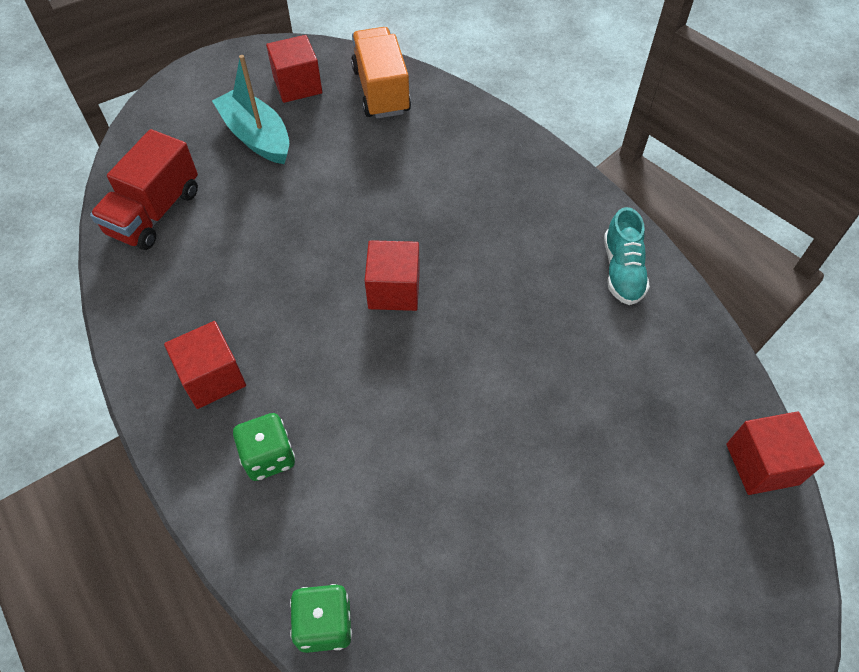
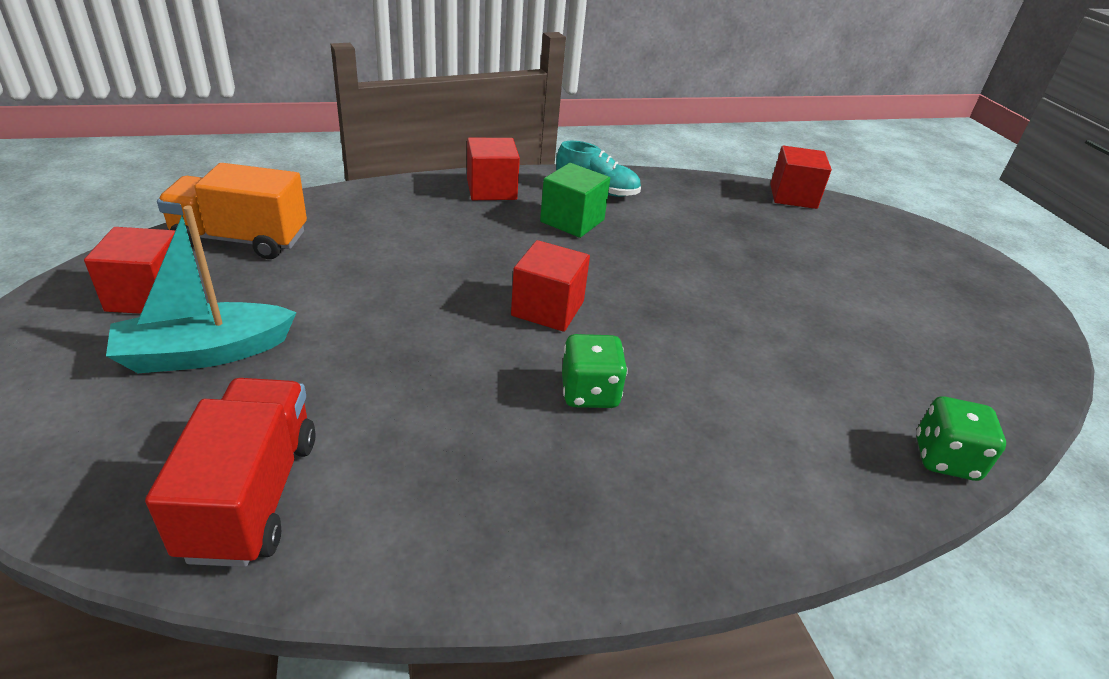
camera: 75 degrees left, 20 degrees down
red truck [90,129,198,250] -> red truck turned 135 degrees counterclockwise [145,378,316,567]
red cube [164,321,246,409] -> red cube moved to [467,138,520,200]
green dice [233,413,295,481] -> green dice moved to [562,334,628,408]
none -> green cube [540,163,610,238]

